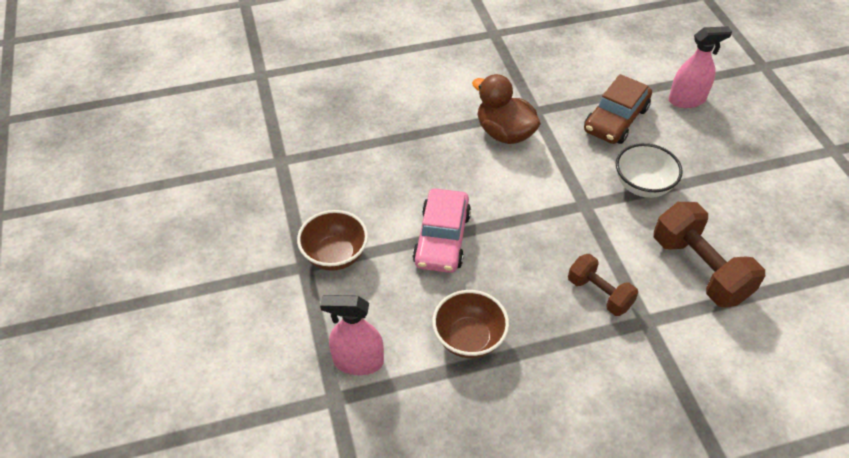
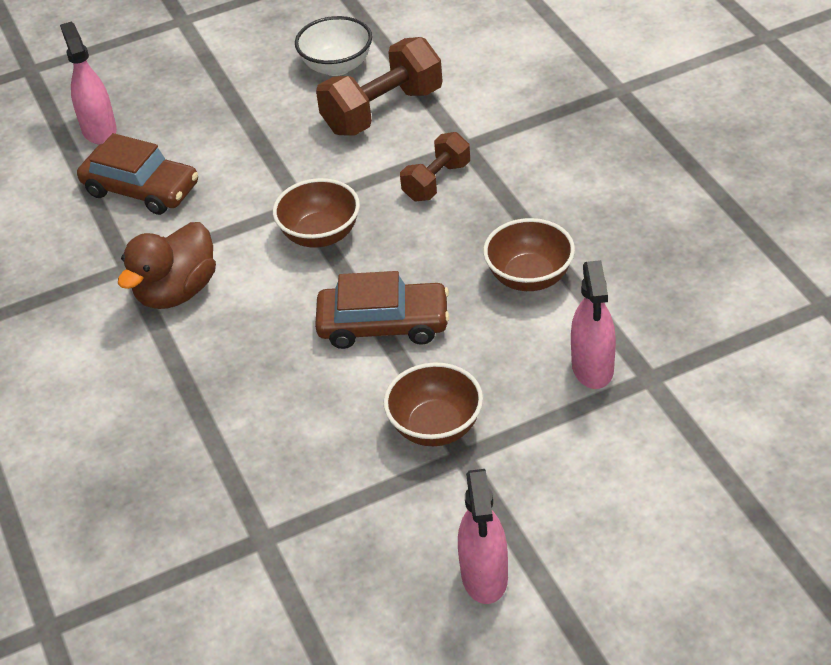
camera: 95 degrees left, 5 degrees down
pink car [413,188,471,273] -> brown car [315,271,450,349]
white bowl [616,143,683,198] -> white bowl moved to [295,16,372,76]
none -> brown bowl [273,178,360,248]
none -> pink spray bottle [458,469,508,604]

